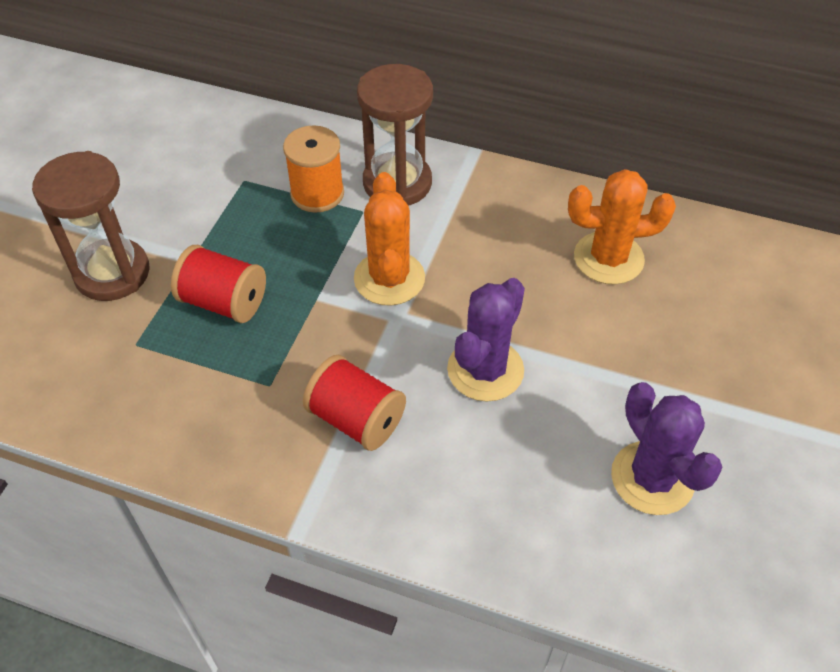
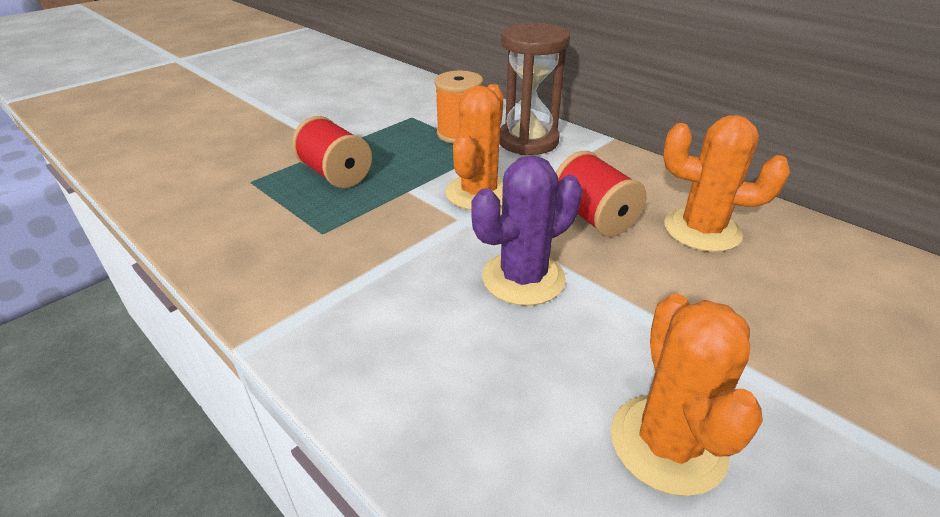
camera: 25 degrees right, 15 degrees down
brown hourglass [32,151,150,301] -> none
red spool [303,355,406,451] -> red spool moved to [556,151,646,237]
purple cactus [611,382,722,515] -> orange cactus [611,294,763,496]

